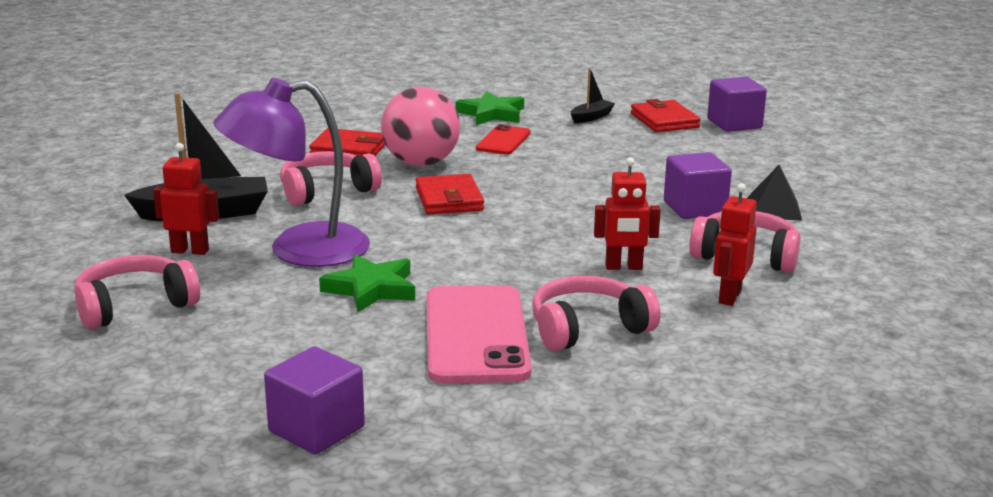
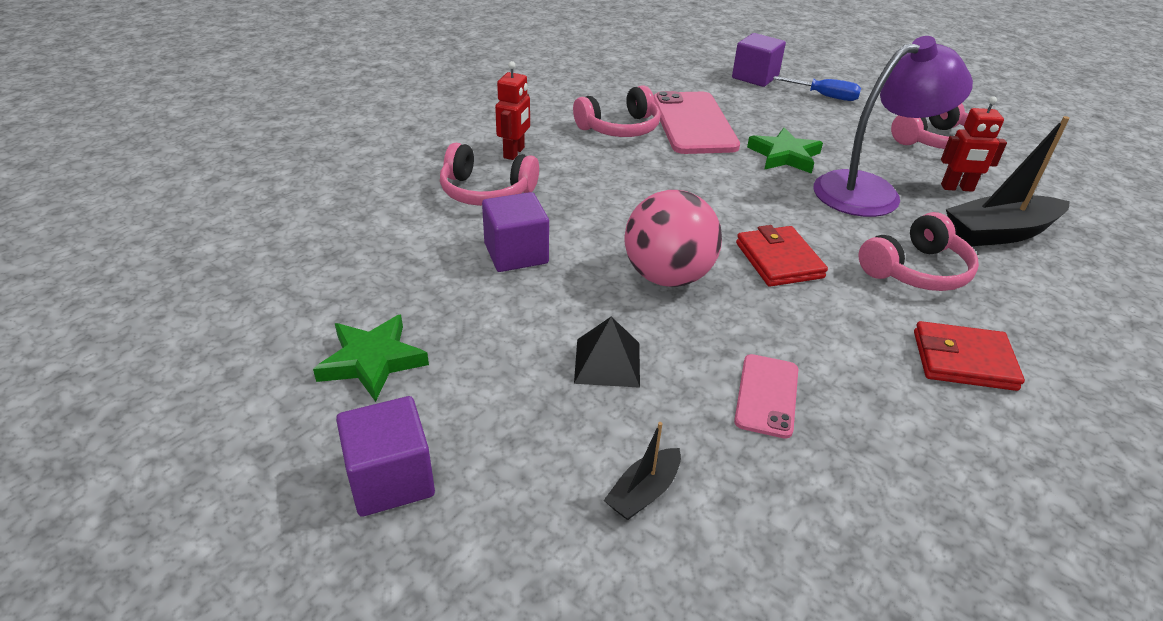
camera: 175 degrees right, 15 degrees up
pink ball [381,87,460,166] -> pink ball moved to [624,190,722,287]
green star [456,91,524,125] -> green star moved to [313,315,429,402]
red phone [476,124,530,155] -> pink phone [734,354,798,439]
red robot [594,157,661,270] -> none
red wallet [631,99,701,132] -> none
black pyramid [747,165,802,221] -> black pyramid moved to [574,317,640,388]
none -> blue screwdriver [773,76,861,101]

